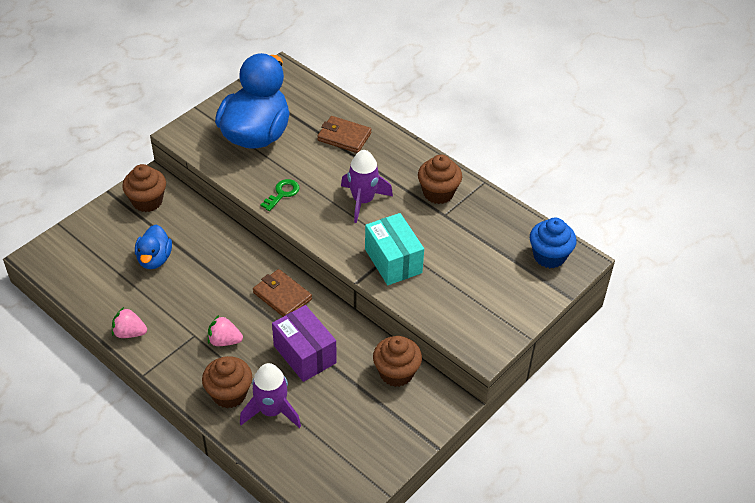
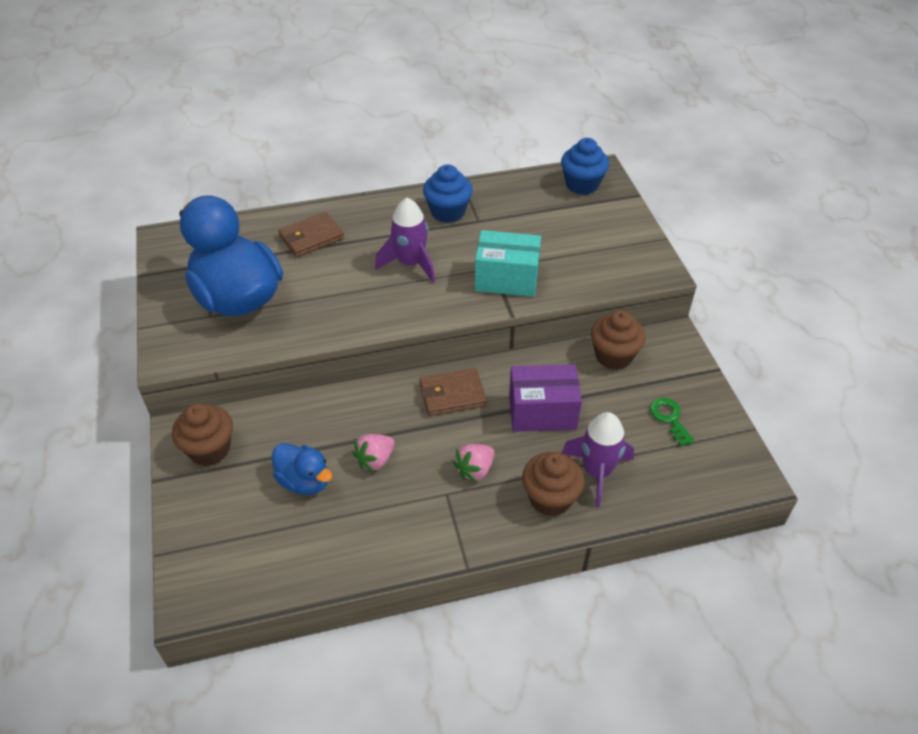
camera: 55 degrees left, 0 degrees up
pink strawberry [112,307,147,338] -> pink strawberry moved to [353,434,395,473]
green key [260,179,300,211] -> green key moved to [650,398,695,446]
brown cupcake [418,155,462,204] -> blue cupcake [423,164,473,223]

